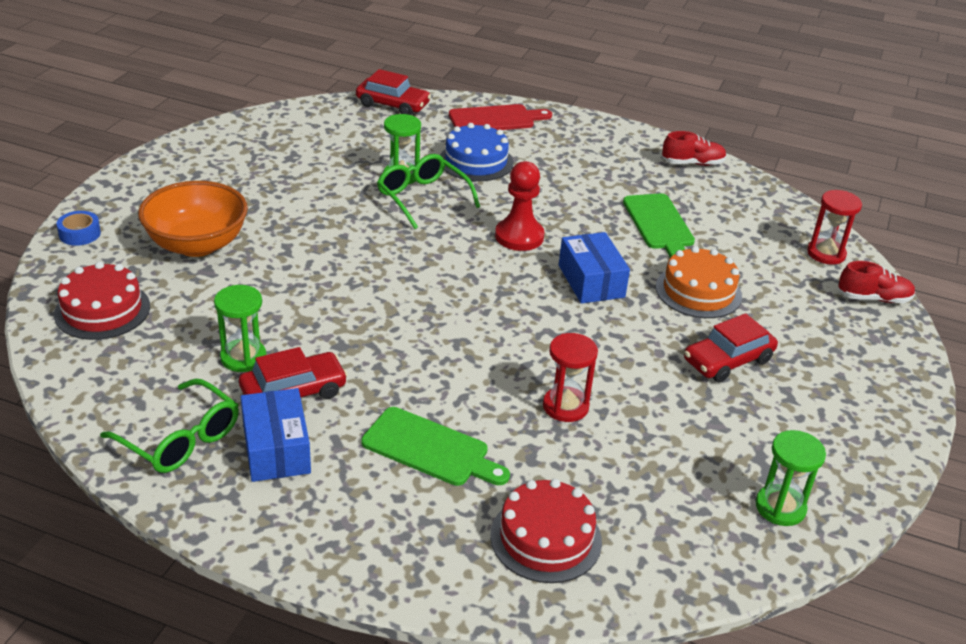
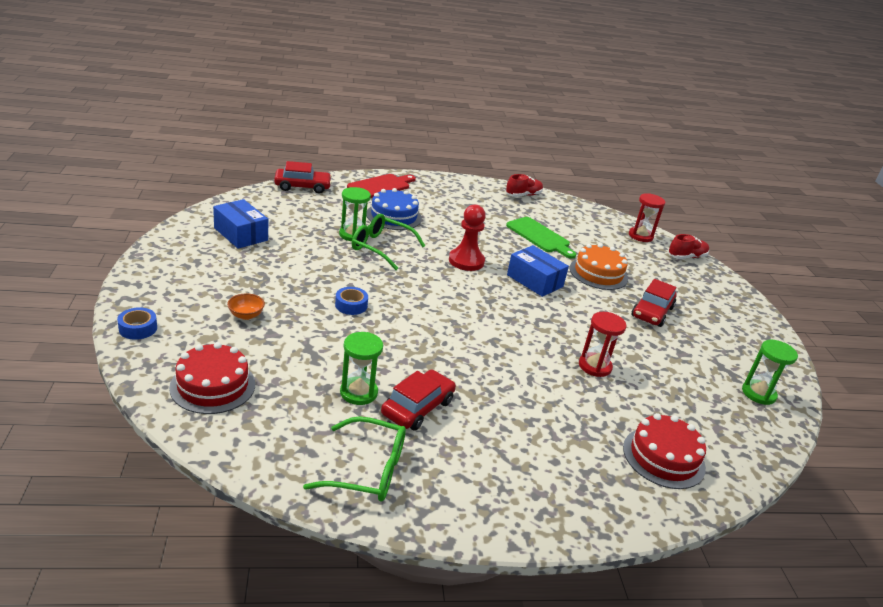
camera: 30 degrees left, 5 degrees down
orange bowl [138,181,248,257] -> orange bowl [227,293,265,320], size x0.41
blue box [241,388,311,482] -> blue box moved to [213,199,268,249]
green cutting board [361,407,510,486] -> none
none -> blue tape [335,287,368,315]

